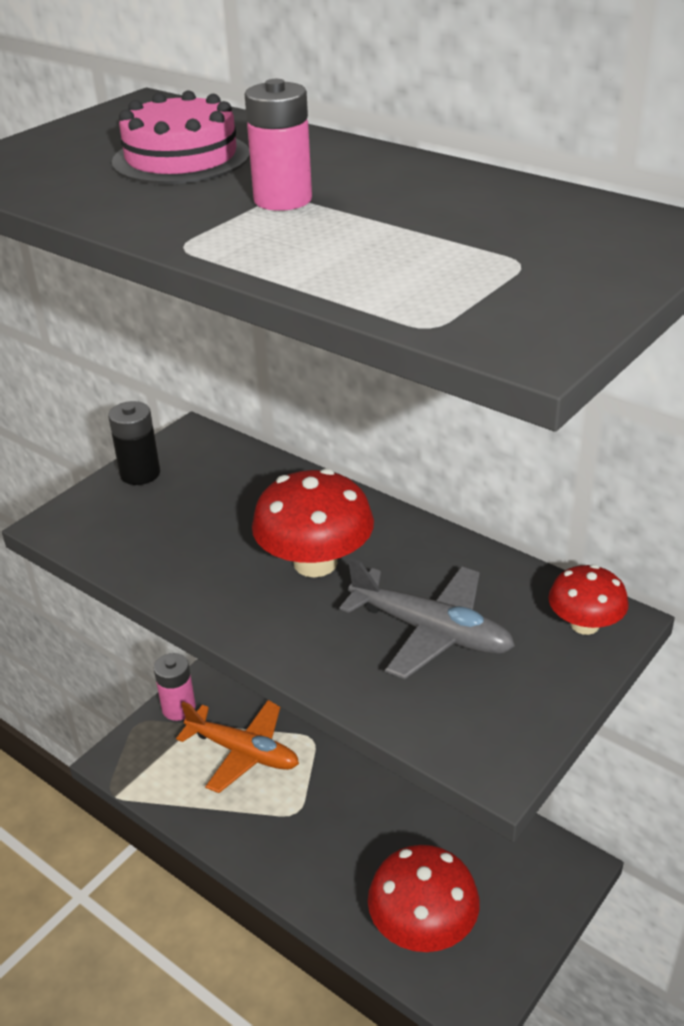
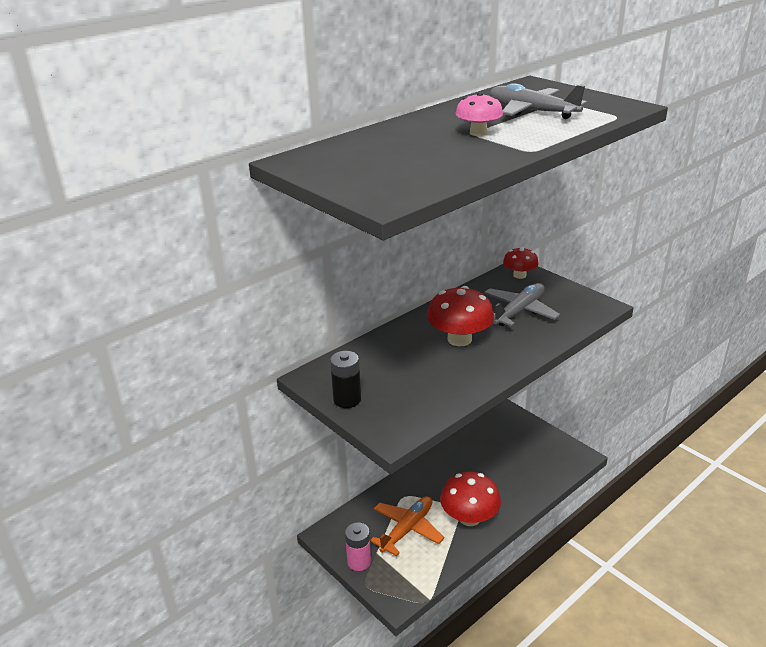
camera: 80 degrees left, 5 degrees down
pink cake [112,90,250,184] -> none
pink battery [245,79,312,211] -> pink mushroom [455,92,503,136]
red mushroom [368,845,480,952] -> red mushroom moved to [440,472,501,526]
none -> grey plane [490,83,587,119]

